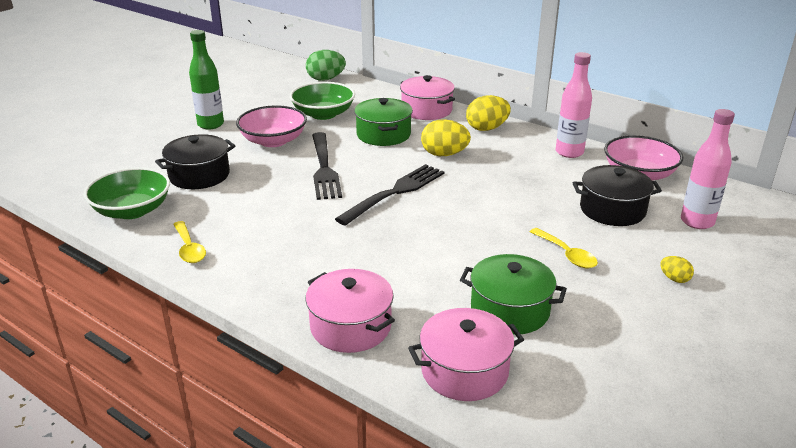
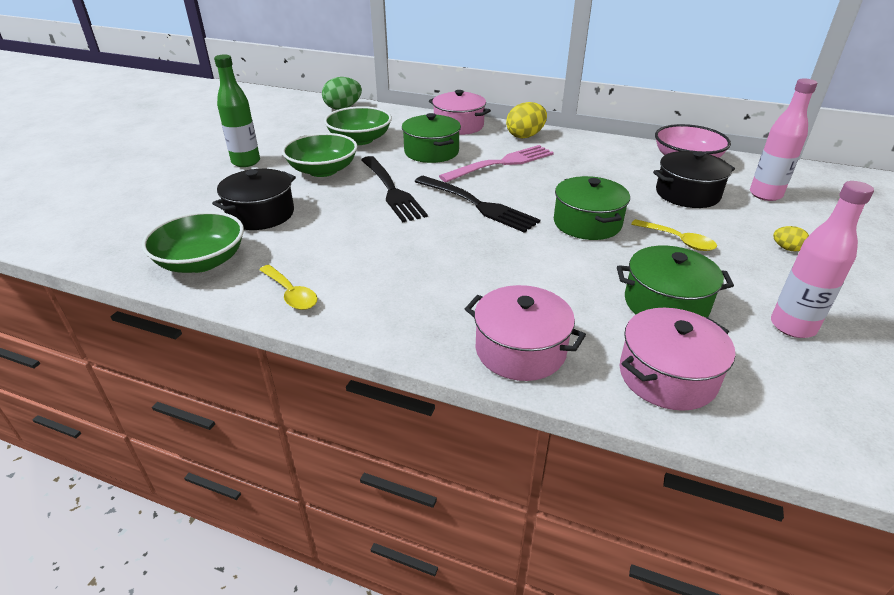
camera: 15 degrees left, 5 degrees up
pink bowl [236,106,307,147] -> green bowl [282,133,357,177]
black fork [335,164,444,226] -> black fork turned 105 degrees clockwise [414,176,540,233]
yellow egg [421,119,471,156] -> pink fork [439,145,554,182]
pink bottle [555,52,592,158] -> pink bottle moved to [771,181,874,338]
none -> green pot [554,176,630,240]

